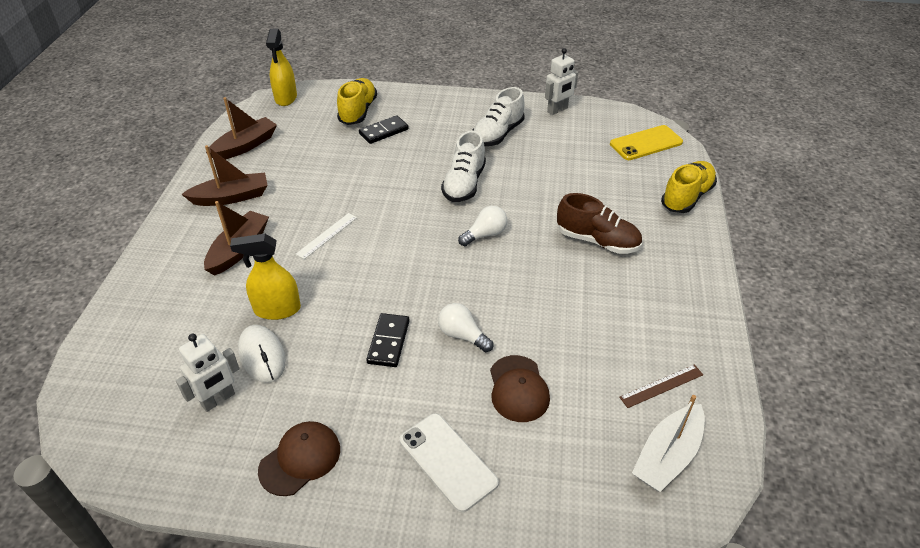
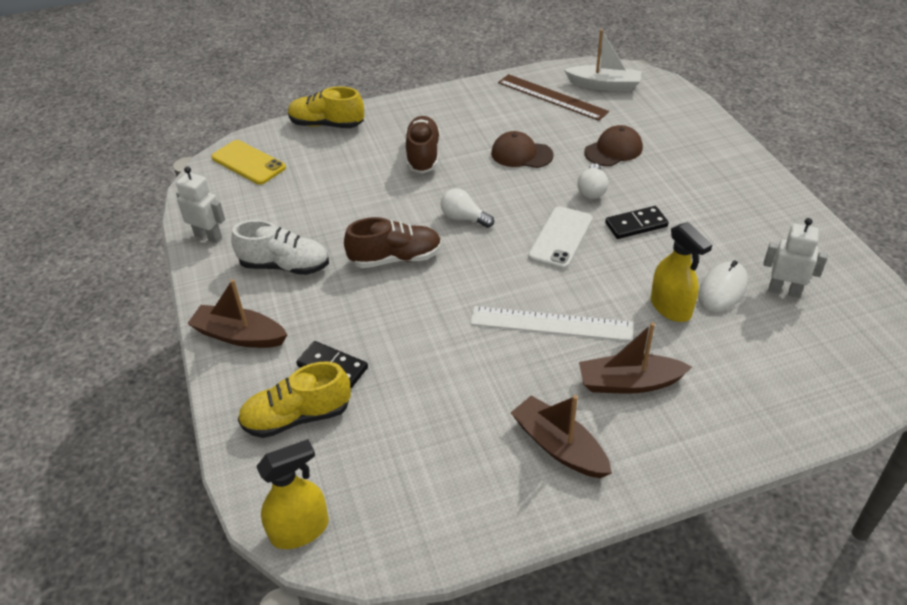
camera: 115 degrees left, 0 degrees up
brown boat [206,97,277,159] -> brown boat moved to [187,279,288,348]
brown cap [258,421,340,496] -> brown cap moved to [491,131,554,168]
white ruler [296,213,357,259] -> white ruler [471,306,634,341], size x1.78
white phone [400,413,499,512] -> white phone moved to [528,206,593,269]
white shoe [441,131,486,202] -> brown shoe [344,217,442,268]
brown ruler [619,365,703,408] -> brown ruler [498,74,609,121], size x1.78

